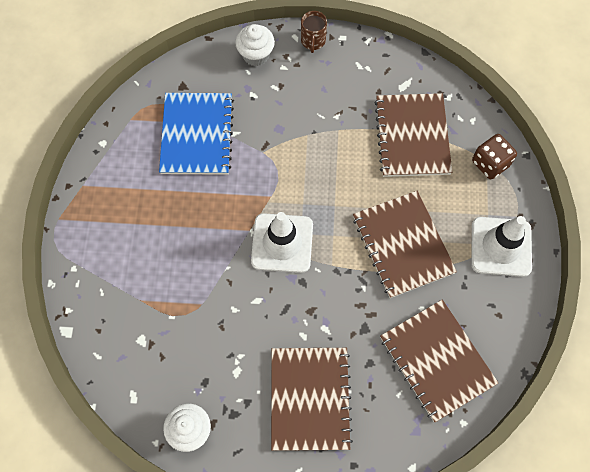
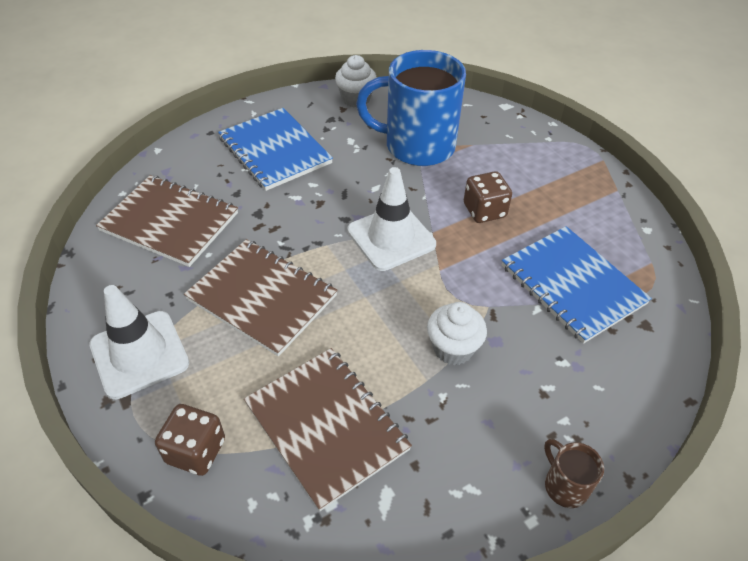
camera: 145 degrees right, 20 degrees down
white cupcake [235,24,275,66] -> white cupcake moved to [427,302,487,365]
brown notebook [271,348,353,451] -> blue notebook [218,108,333,191]
none -> blue mug [356,50,466,166]
none -> brown dice [464,171,512,223]

